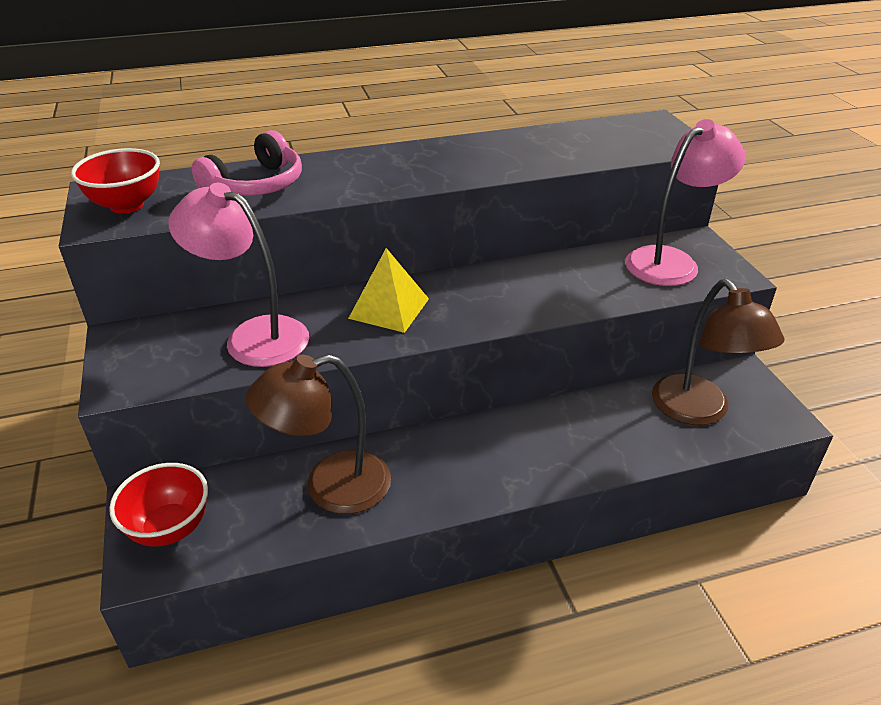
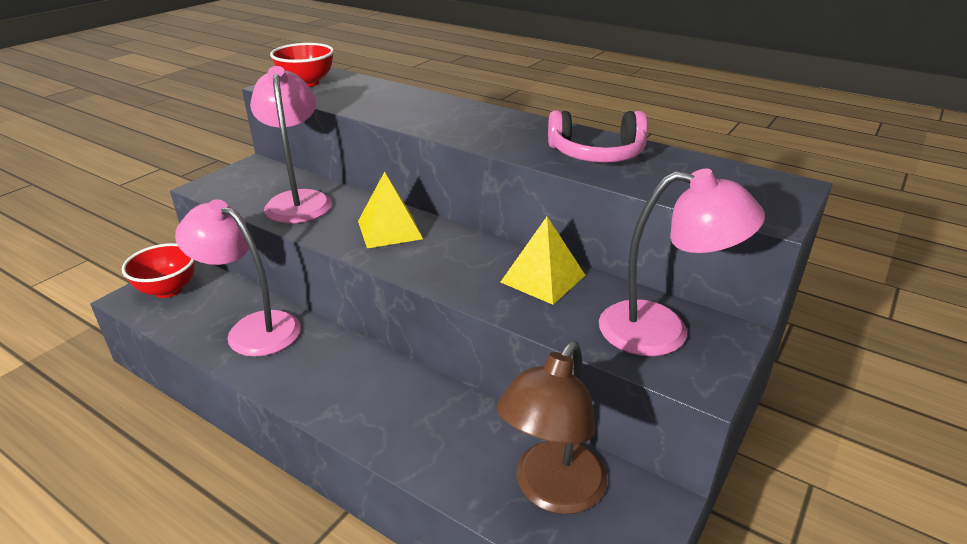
camera: 50 degrees right, 5 degrees down
pink headphones [192,130,302,196] -> pink headphones moved to [548,110,647,163]
brown lamp [245,354,391,514] -> pink lamp [175,199,301,357]
none -> yellow pyramid [501,217,585,305]

